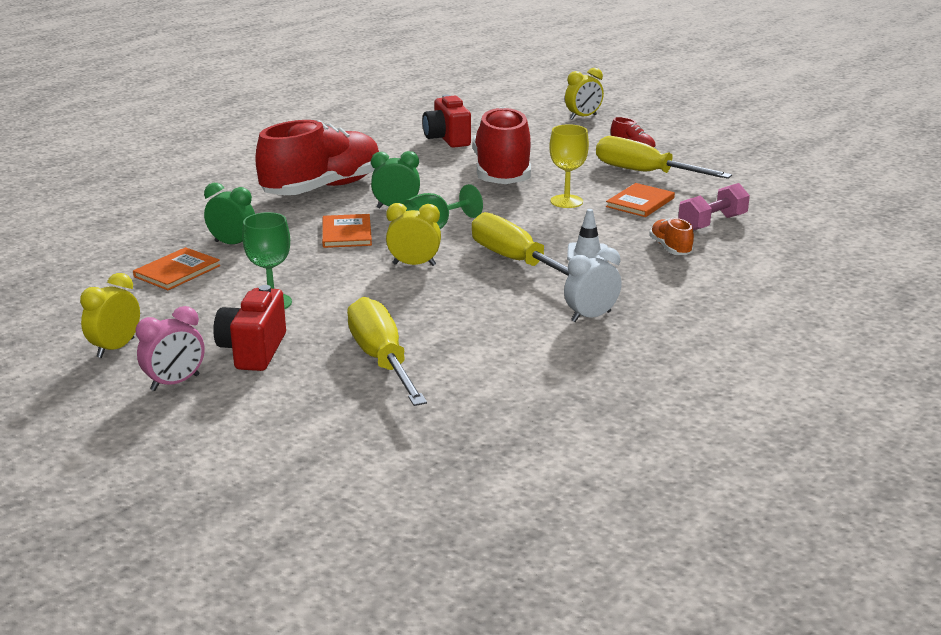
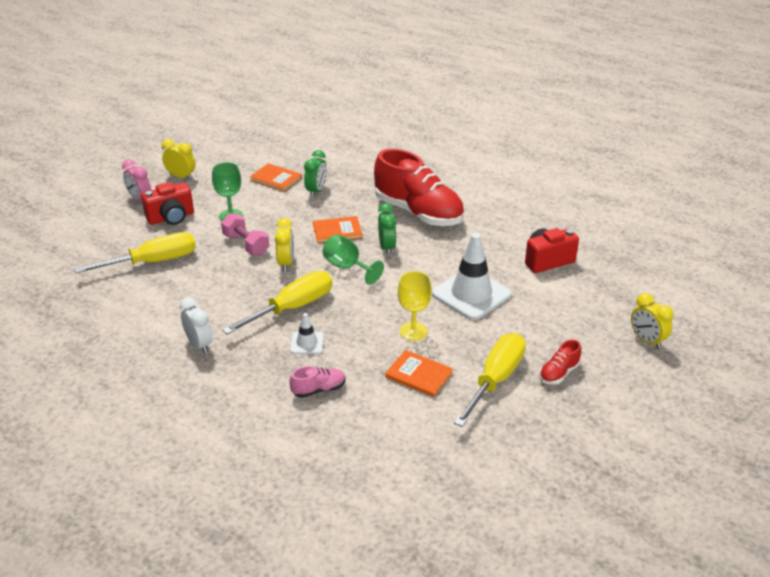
camera: 85 degrees right, 10 degrees up
red camera [213,285,286,371] -> red camera turned 150 degrees clockwise [141,182,194,225]
red shoe [473,107,531,184] -> white traffic cone [432,233,511,320]
orange shoe [649,218,694,255] -> pink shoe [290,366,346,398]
pink dumbbell [678,183,750,230] -> pink dumbbell moved to [221,213,270,255]

